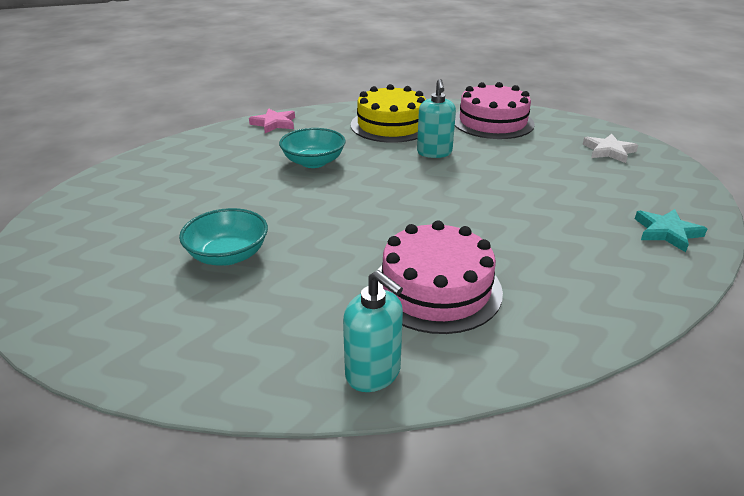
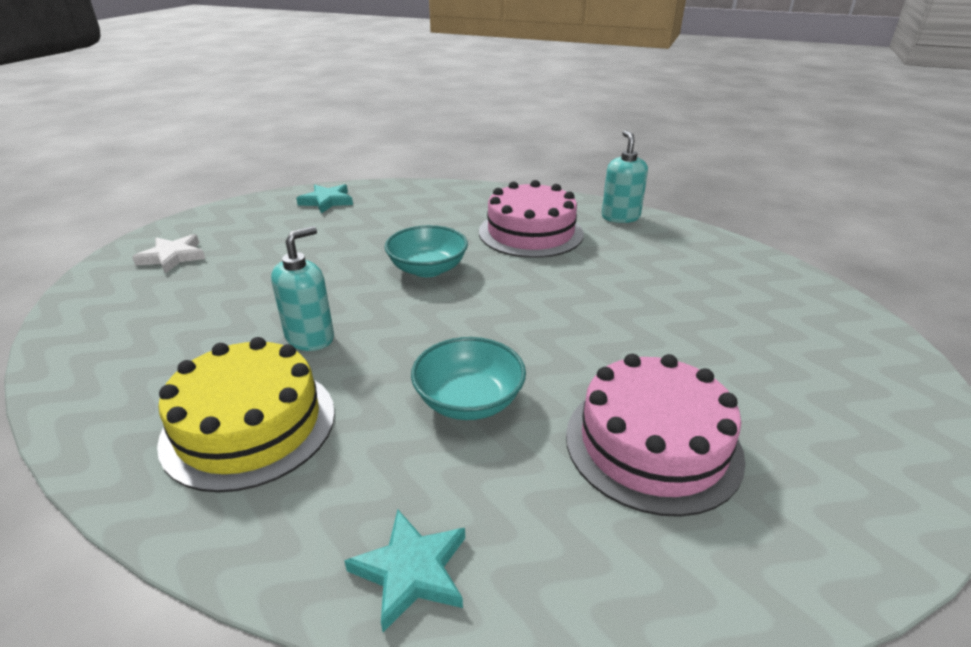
camera: 140 degrees left, 0 degrees up
turquoise bowl [179,208,268,265] -> turquoise bowl moved to [384,225,468,277]
pink star [249,108,295,133] -> turquoise star [344,509,465,632]
pink cake [455,82,535,139] -> pink cake moved to [566,354,746,517]

